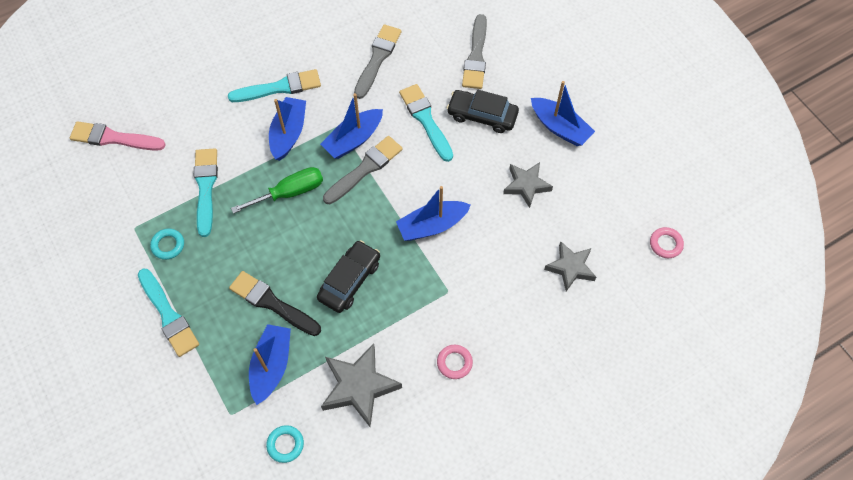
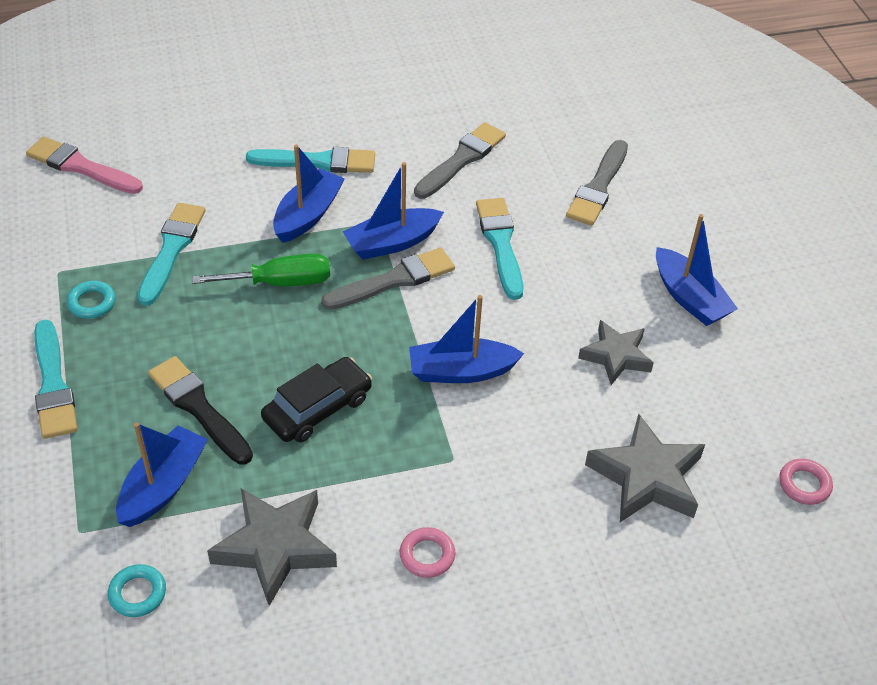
camera: 15 degrees right, 15 degrees down
black car [447,90,519,133] -> none
grey star [544,241,596,291] -> grey star [585,413,705,522], size x1.50

